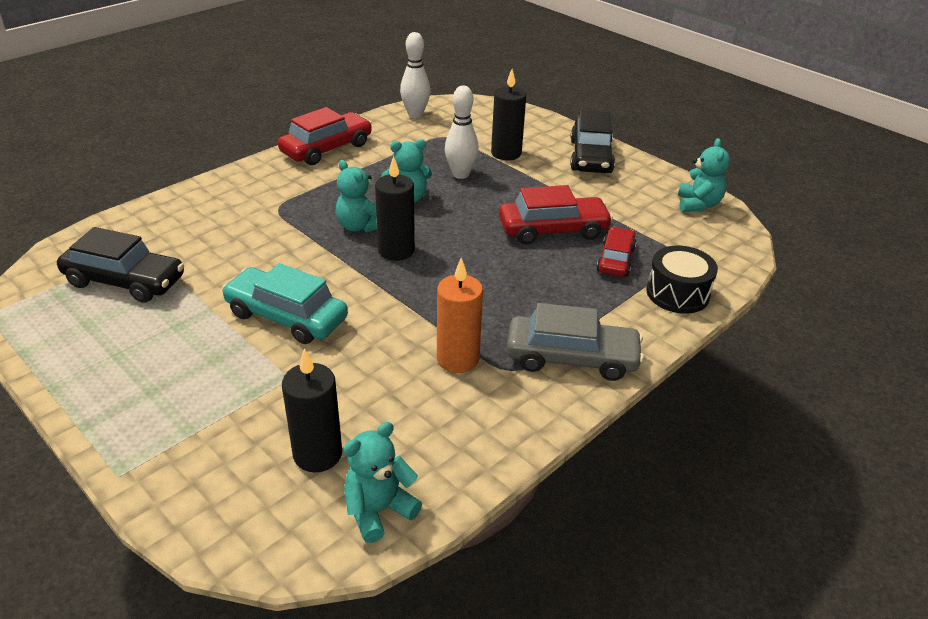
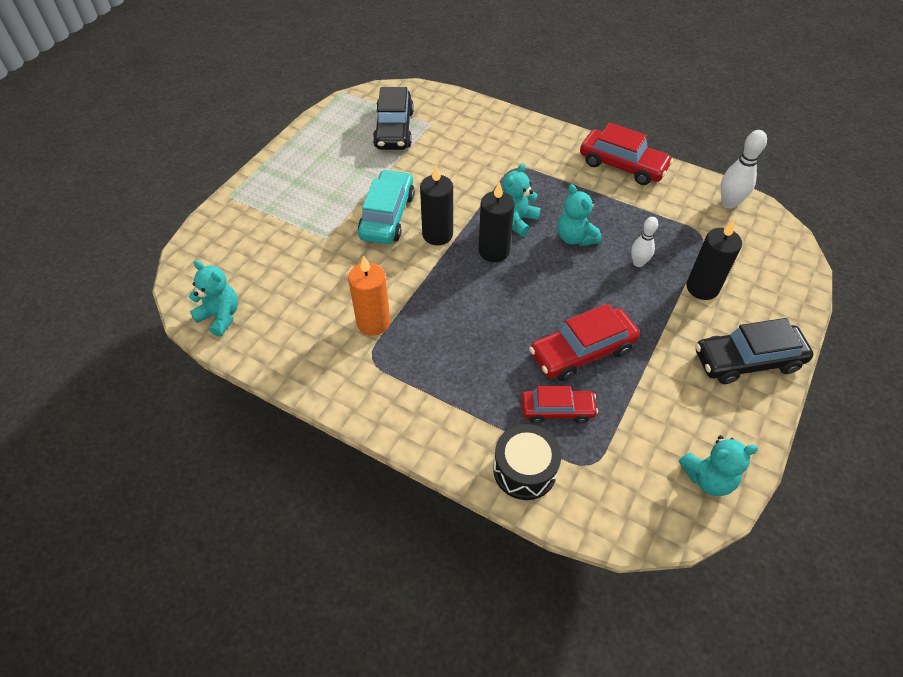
camera: 75 degrees right, 15 degrees up
black candle [282,349,342,472] -> black candle moved to [420,165,453,245]
white bowling pin [445,86,479,179] -> white bowling pin [631,217,658,267], size x0.66
red car [499,185,613,244] -> red car turned 90 degrees clockwise [529,304,640,381]
grey car [507,303,644,381] -> none

